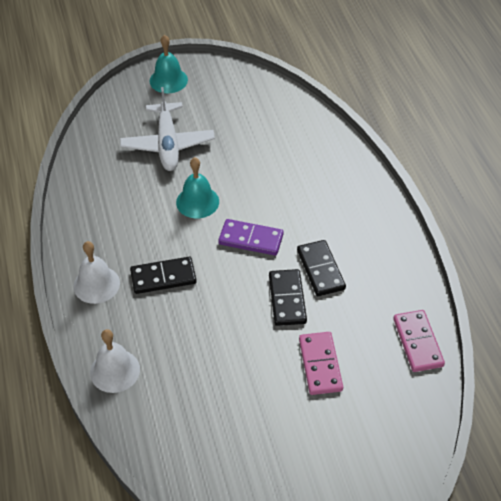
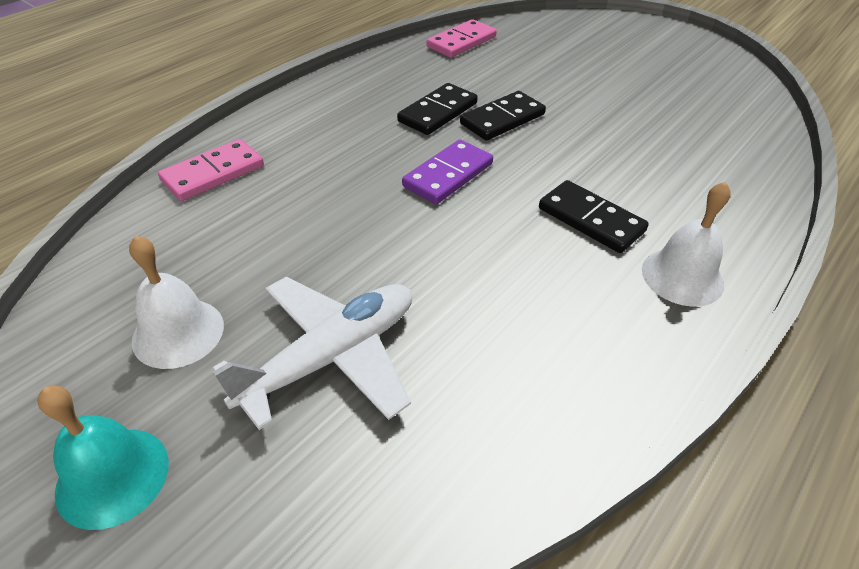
camera: 125 degrees left, 5 degrees down
white bell [90,329,140,393] -> white bell moved to [129,236,224,369]
turquoise bell [176,157,219,218] -> none
purple domino [218,219,284,256] -> purple domino turned 60 degrees clockwise [402,140,493,204]
pink domino [299,332,343,395] -> pink domino moved to [158,139,264,201]

